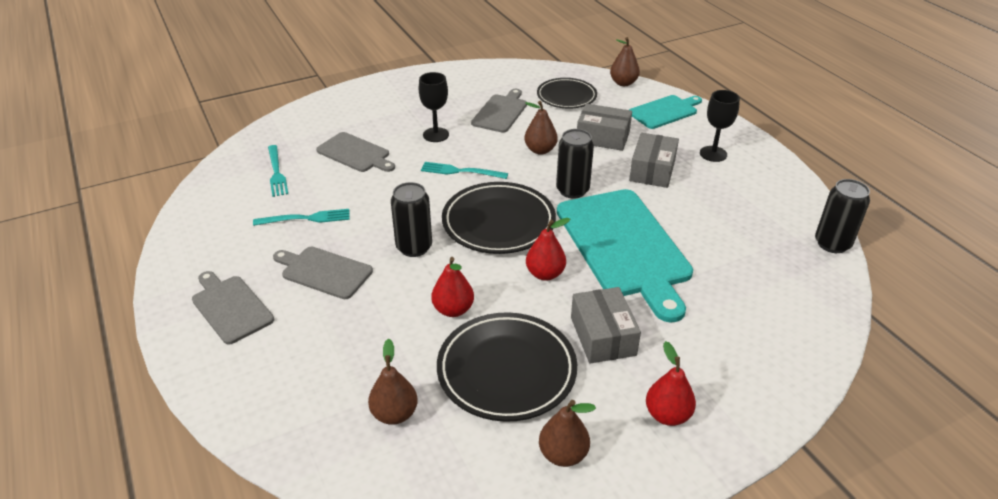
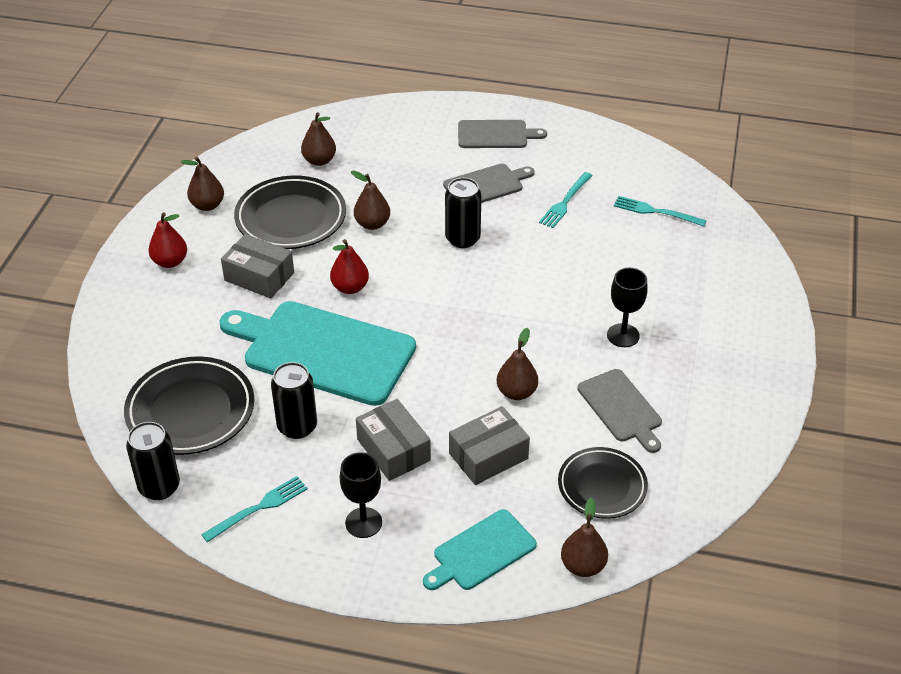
camera: 130 degrees right, 5 degrees up
grey cutting board [316,132,395,172] -> none
turquoise fork [421,162,508,179] -> turquoise fork moved to [201,476,308,543]
red pear [431,257,474,317] -> brown pear [351,170,390,230]
black plate [442,182,556,254] -> black plate moved to [124,357,254,455]
black can [556,129,594,199] -> black can moved to [271,362,317,439]
turquoise cutting board [629,95,702,129] -> turquoise cutting board turned 45 degrees clockwise [423,509,537,590]

